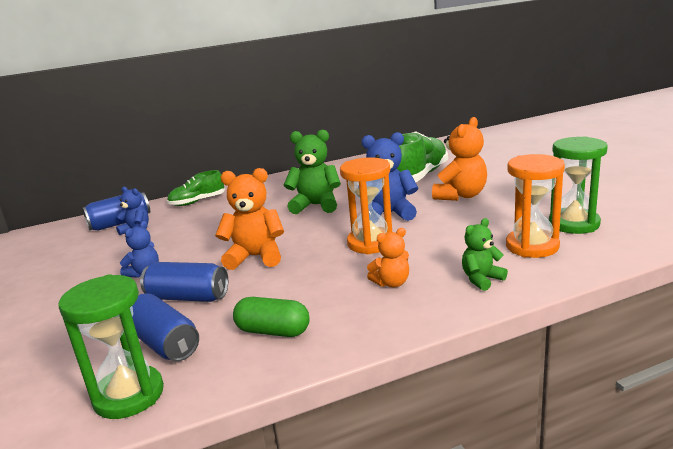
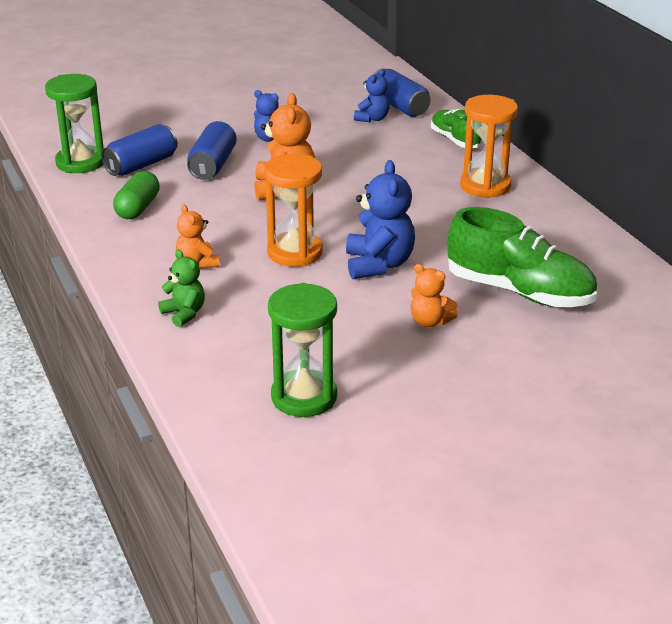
camera: 85 degrees right, 10 degrees up
green teddy bear [284,130,341,214] -> none
orange teddy bear [432,117,487,201] -> orange teddy bear [411,264,458,327], size x0.59
orange hourglass [506,154,565,258] -> orange hourglass moved to [460,95,518,198]

